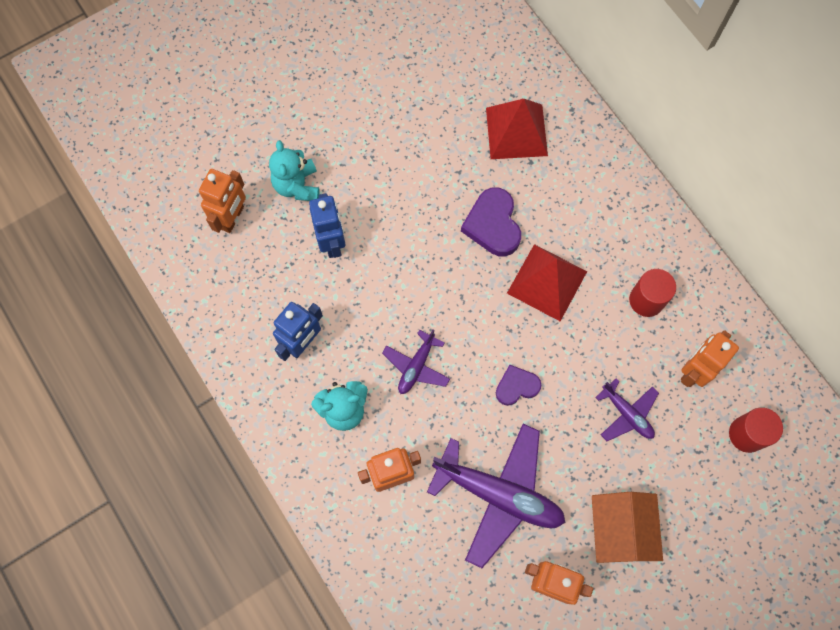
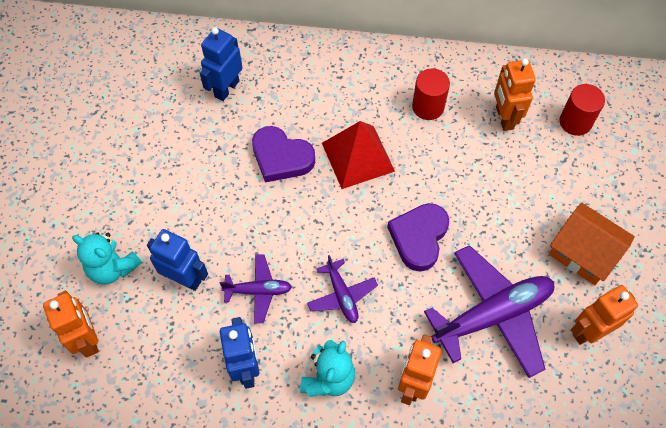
camera: 50 degrees left, 10 degrees down
red pyramid [486,99,548,159] -> blue robot [200,27,243,101]
purple heart [496,365,541,406] -> purple heart [387,203,449,272], size x1.58
purple plane [595,379,659,441] -> purple plane moved to [220,254,292,323]

